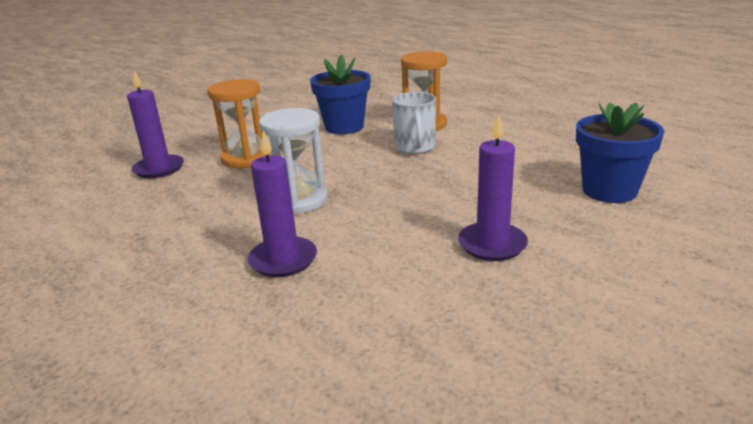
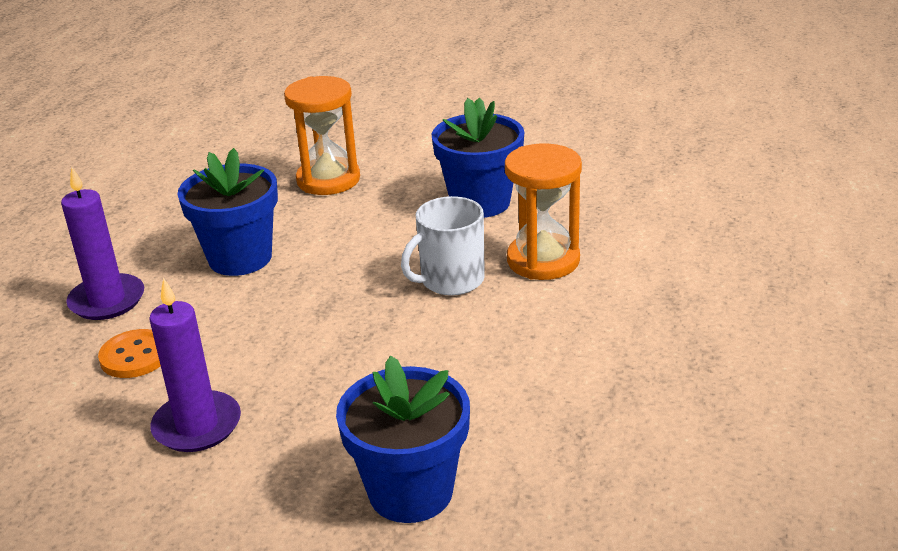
camera: 60 degrees right, 5 degrees up
purple candle [127,70,184,178] -> none
white hourglass [259,108,328,214] -> blue flower pot [177,148,278,276]
none -> orange button [98,329,161,378]

